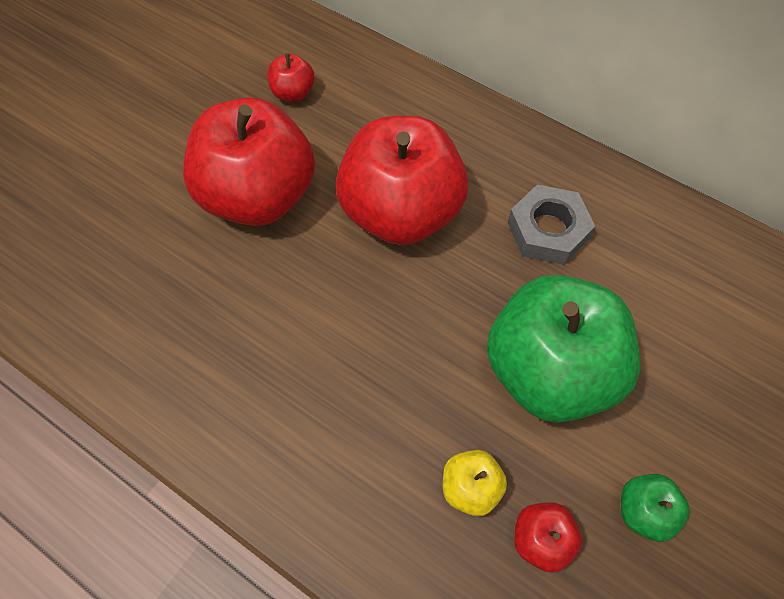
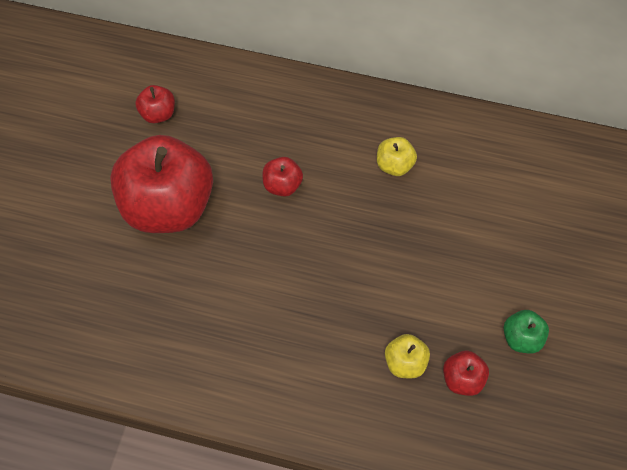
camera: 20 degrees left, 0 degrees up
red apple [336,116,468,245] -> red apple [262,157,303,197], size x0.42
green apple [487,275,640,423] -> none
grey nut [508,184,595,265] -> yellow apple [377,137,417,176]

